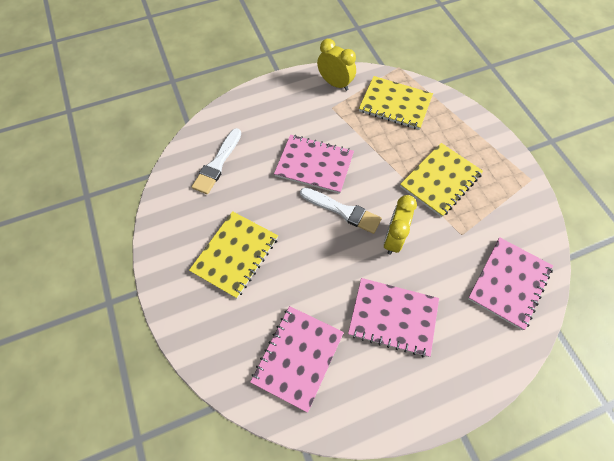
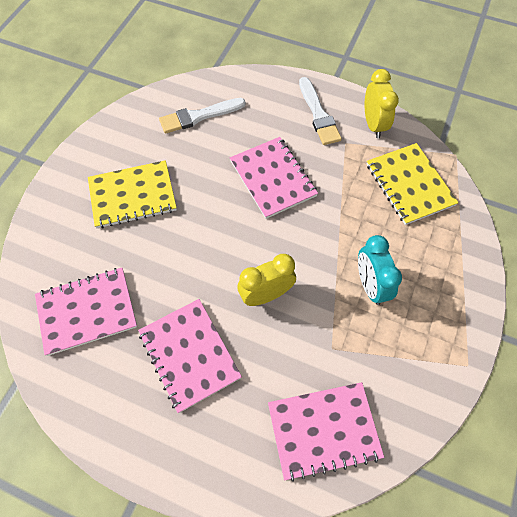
camera: 45 degrees right, 0 degrees up
white brush [300,188,382,234] -> white brush moved to [299,77,342,145]
yellow notebook [400,143,483,217] -> turquoise clock [358,235,402,305]

